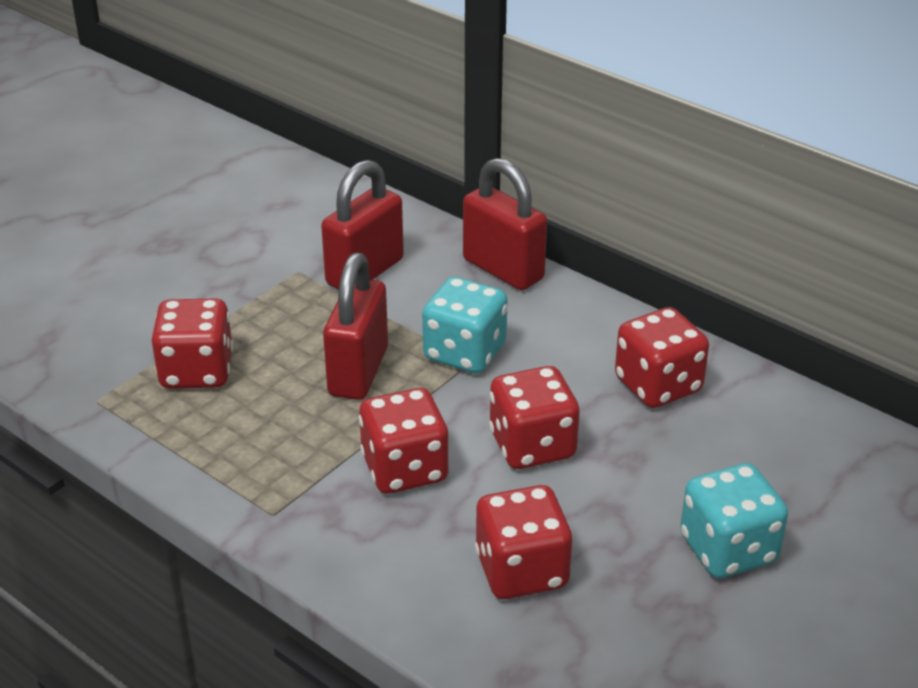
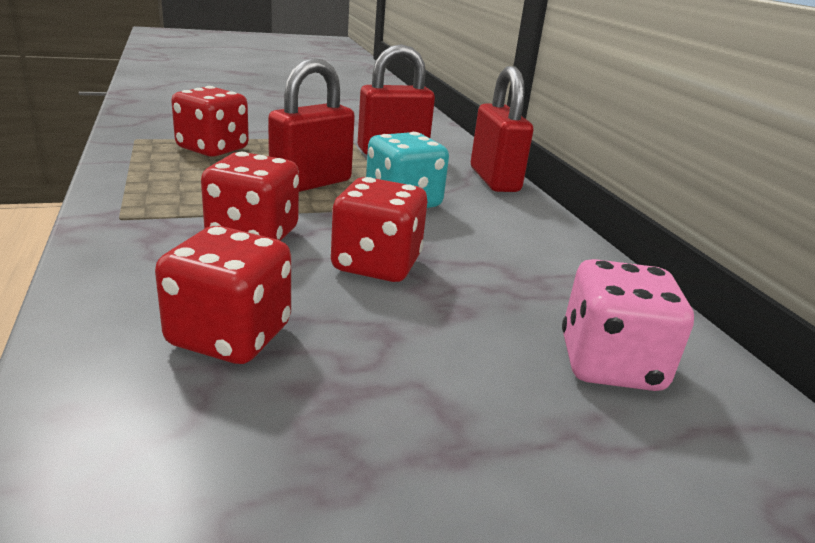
camera: 30 degrees right, 10 degrees down
red dice [615,307,709,408] -> none
turquoise dice [680,463,788,578] -> none
none -> pink dice [562,259,694,391]

